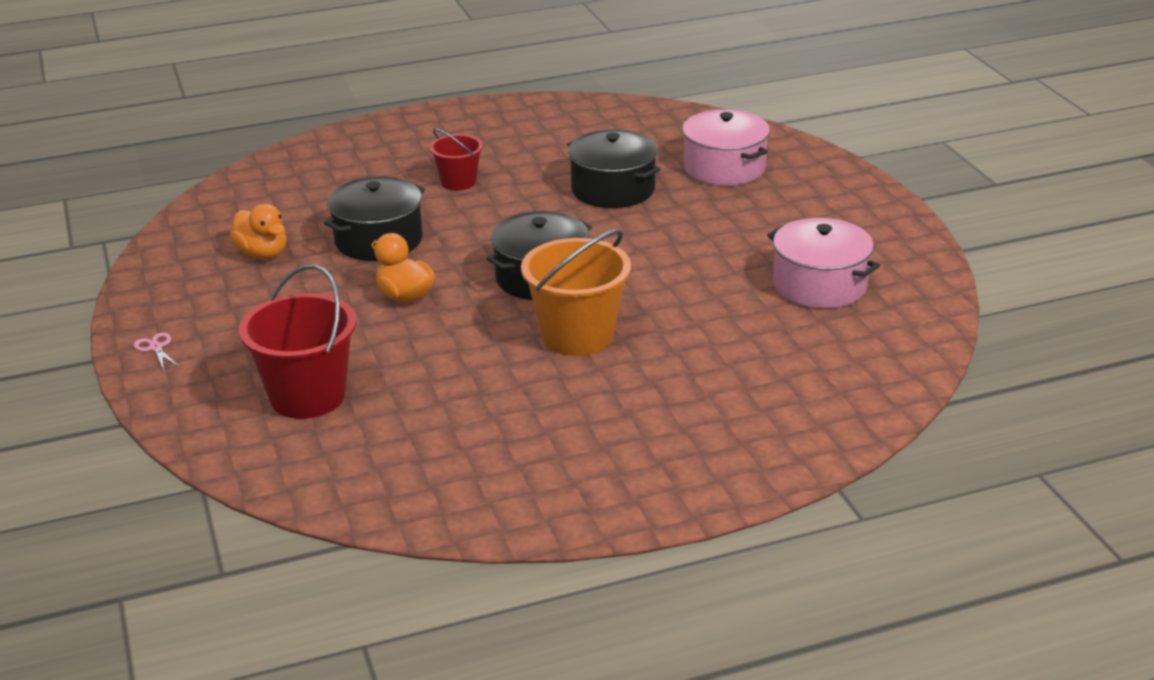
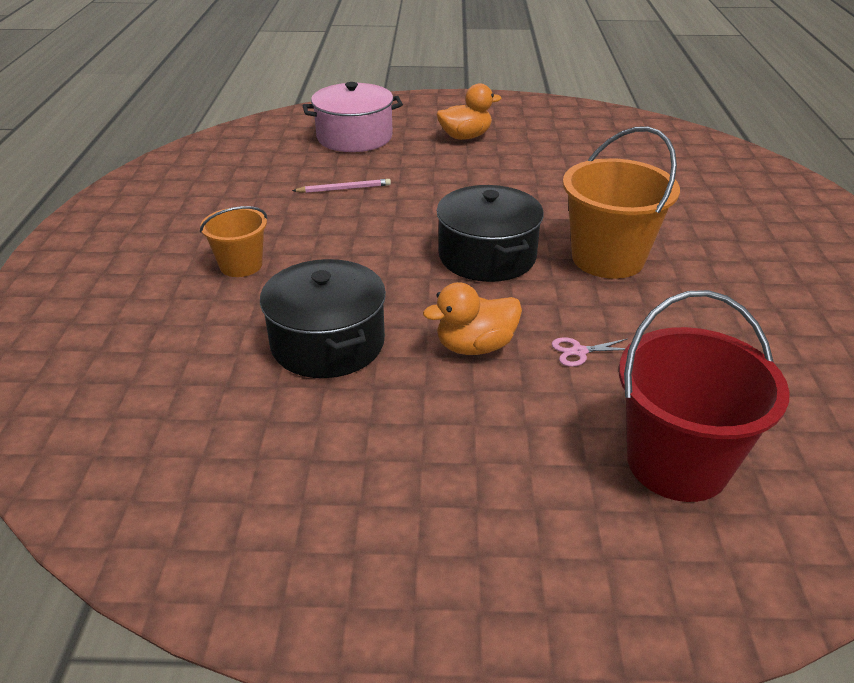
camera: 70 degrees left, 5 degrees up
pink scissors [134,332,179,371] -> pink scissors moved to [551,337,627,367]
orange duck [230,204,287,259] -> orange duck moved to [437,83,502,140]
red bucket [430,129,483,191] -> orange bucket [200,206,267,277]
black pot [567,129,660,208] -> pink pencil [292,179,391,193]
pink pot [767,218,880,309] -> none

